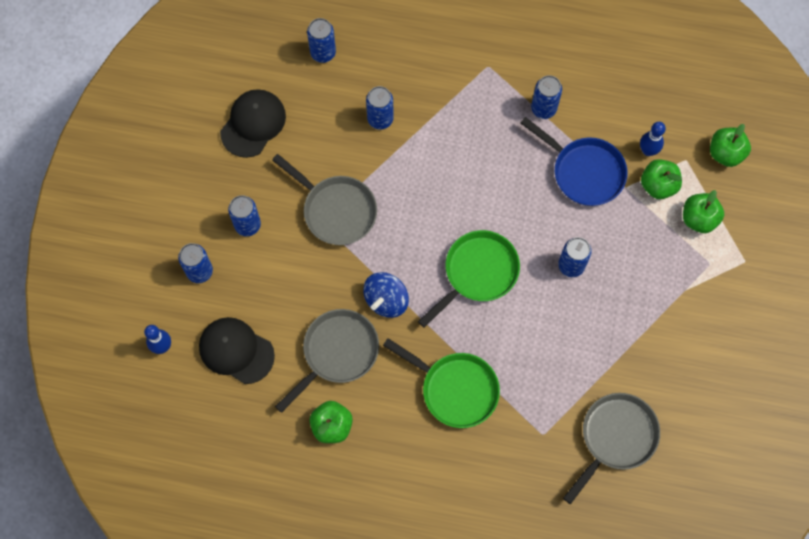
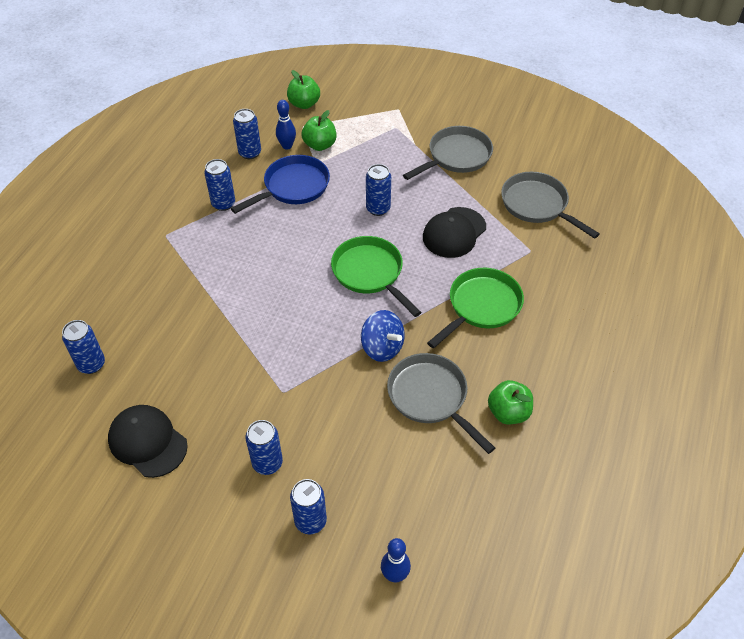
camera: 80 degrees left, 20 degrees down
black cap [199,317,275,384] -> black cap moved to [423,207,486,258]
grey pan [272,154,377,245] -> grey pan moved to [403,126,493,180]
blue can [366,86,394,130] -> blue can moved to [233,109,261,159]
green apple [683,190,724,233] -> none

